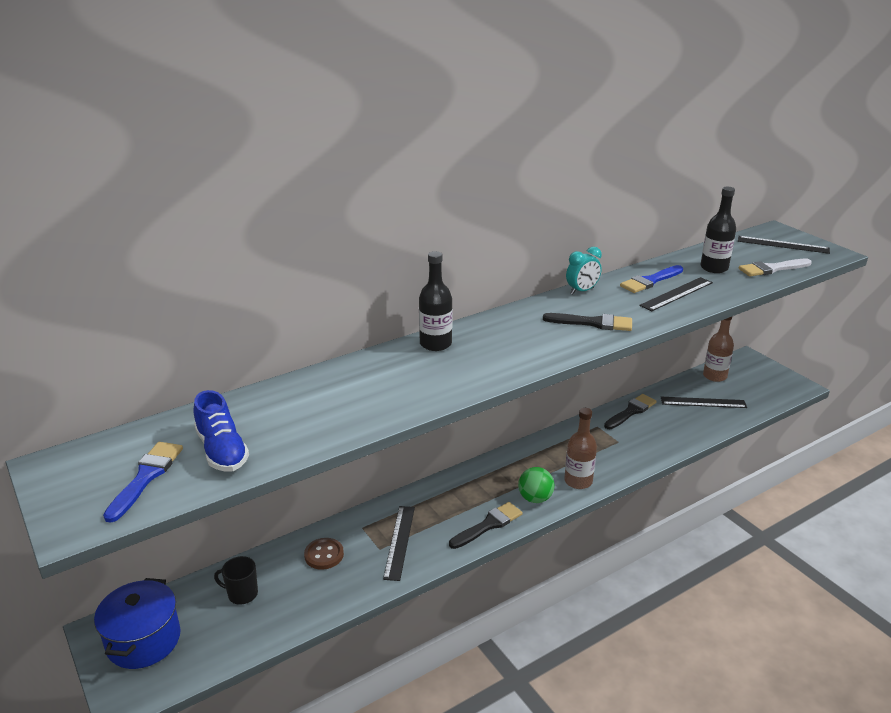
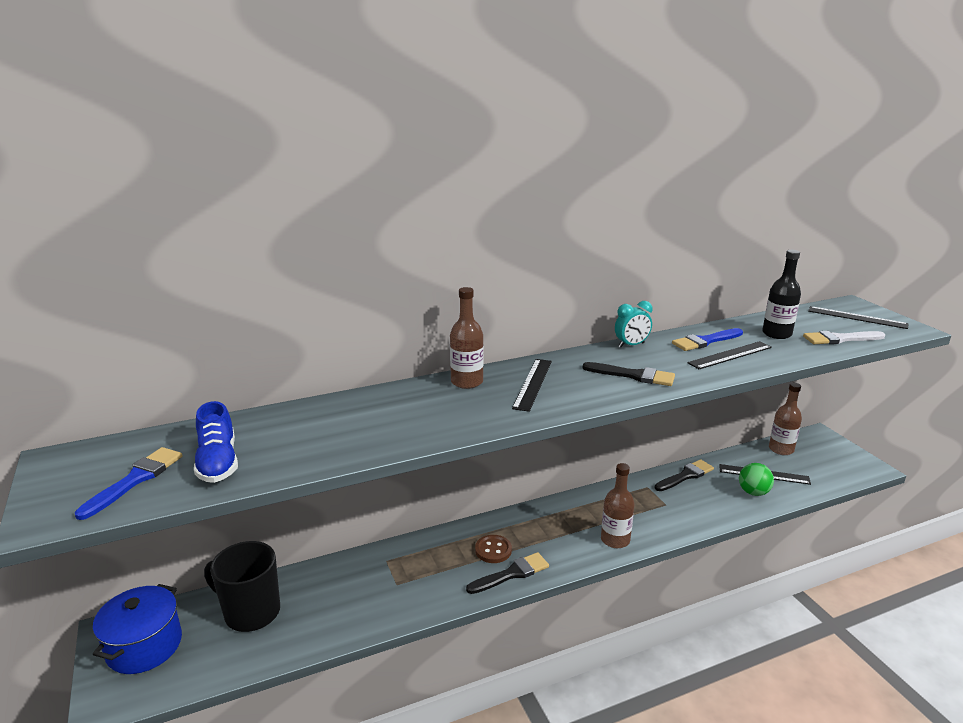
camera: 10 degrees right, 5 degrees down
black mug [214,556,258,605] -> black mug [204,541,280,632], size x1.85
brown button [304,538,344,570] -> brown button moved to [475,535,512,563]
black ruler [383,506,415,581] -> black ruler moved to [512,359,552,412]
black bottle [419,251,452,351] -> brown bottle [450,287,484,389]
green ball [518,467,554,503] -> green ball moved to [739,463,774,496]

